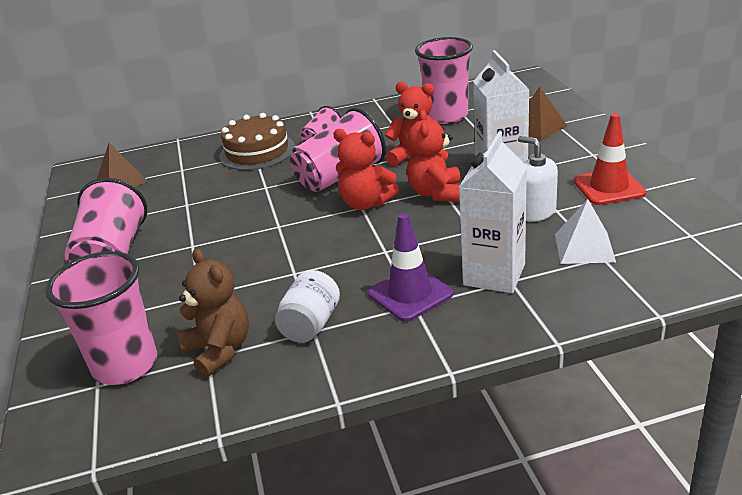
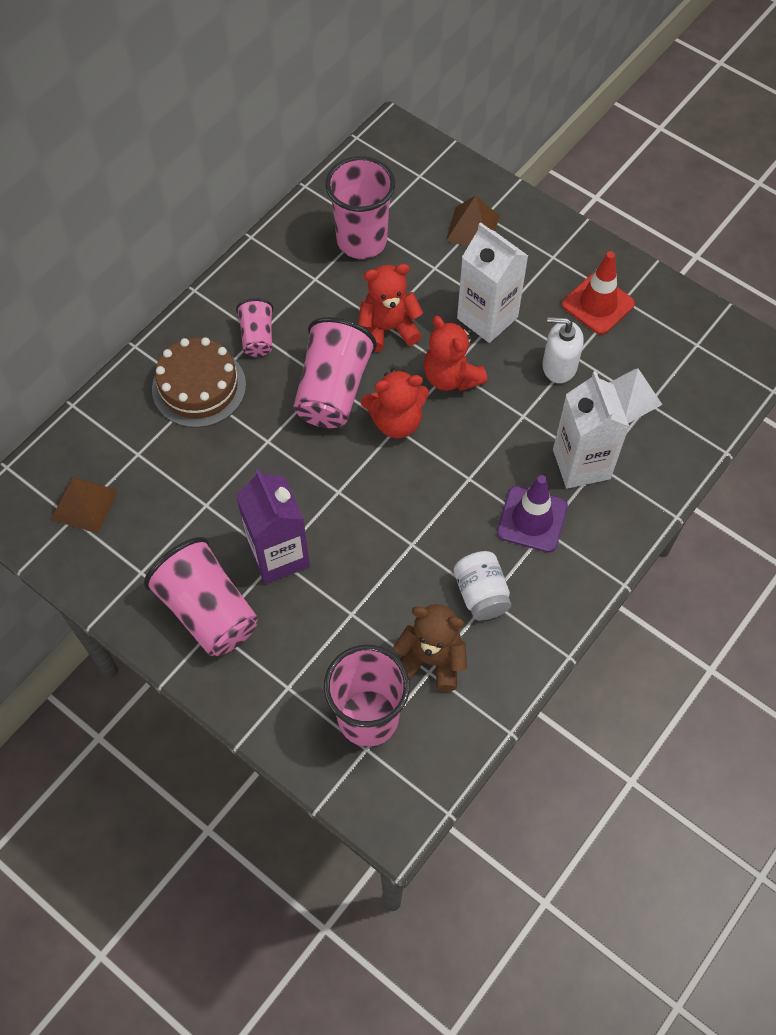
camera: 40 degrees left, 30 degrees up
none -> purple carton [236,469,310,584]

